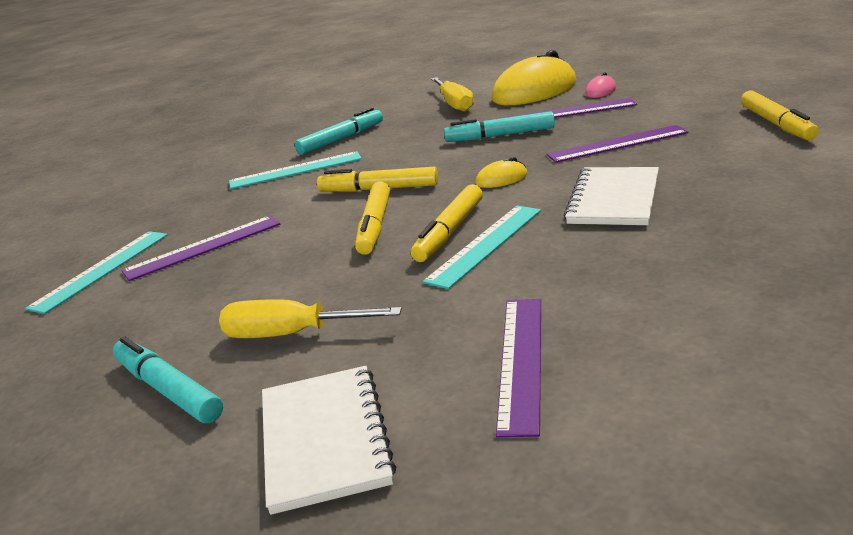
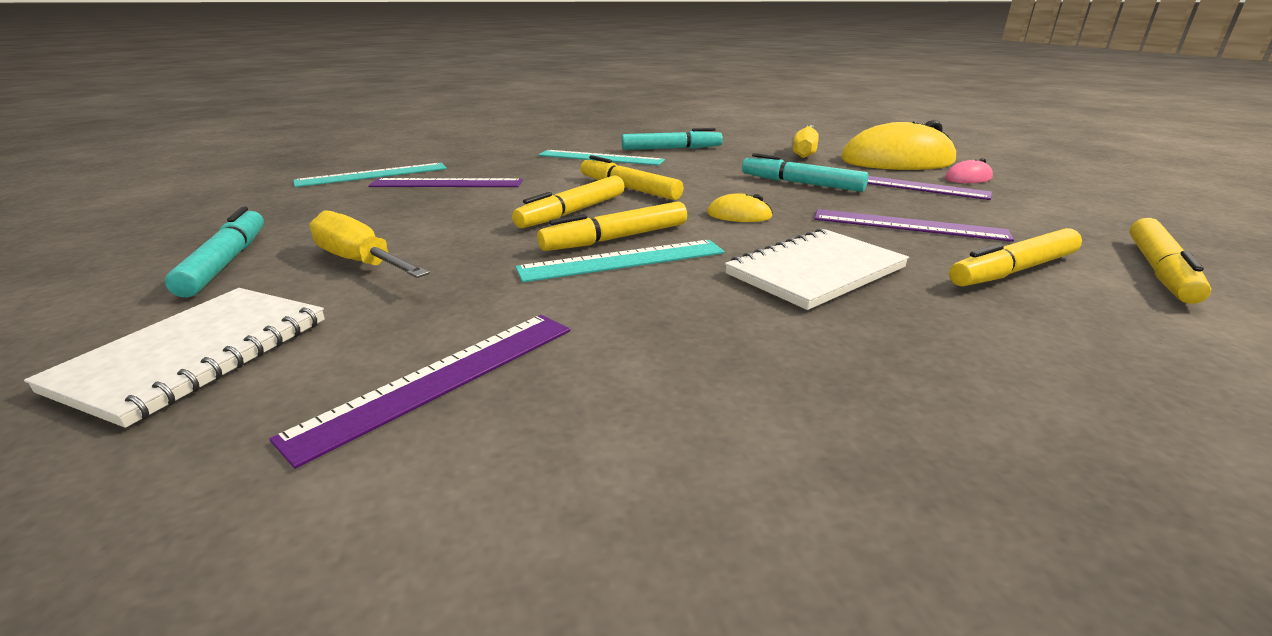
camera: 30 degrees right, 0 degrees up
none -> yellow marker [949,228,1082,287]

